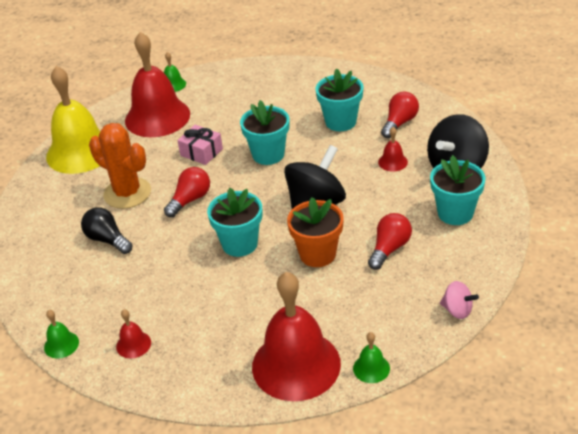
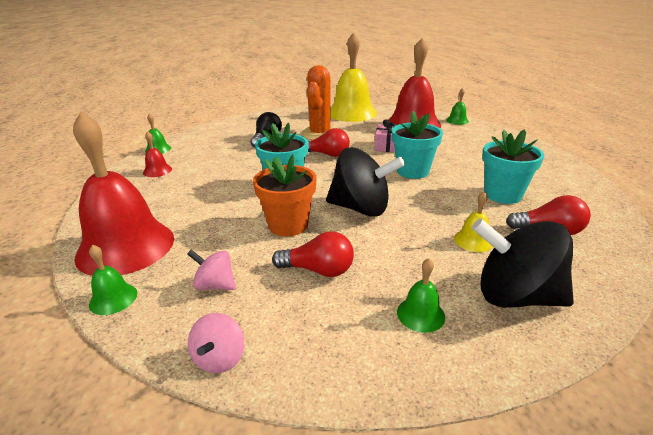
camera: 65 degrees right, 10 degrees down
red bell [378,127,408,172] -> yellow bell [454,191,493,252]
turquoise flower pot [430,155,486,225] -> green bell [397,258,445,333]
none -> pink spinning top [187,250,236,290]

